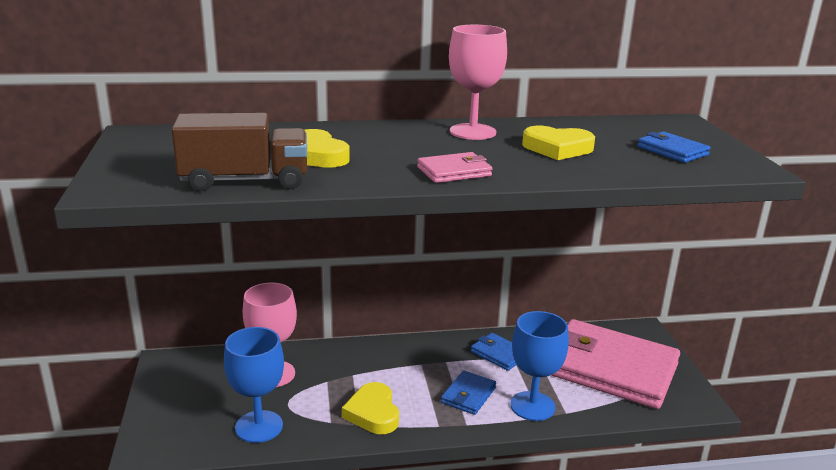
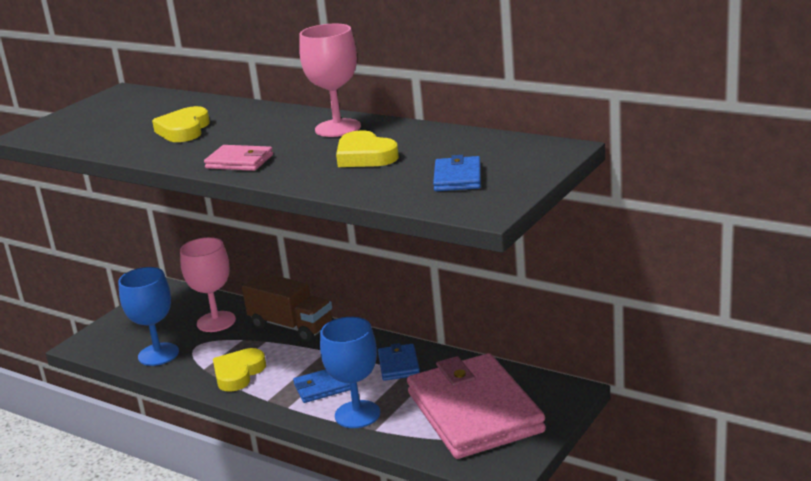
camera: 45 degrees right, 0 degrees up
brown truck [172,113,307,191] -> brown truck moved to [242,273,333,342]

